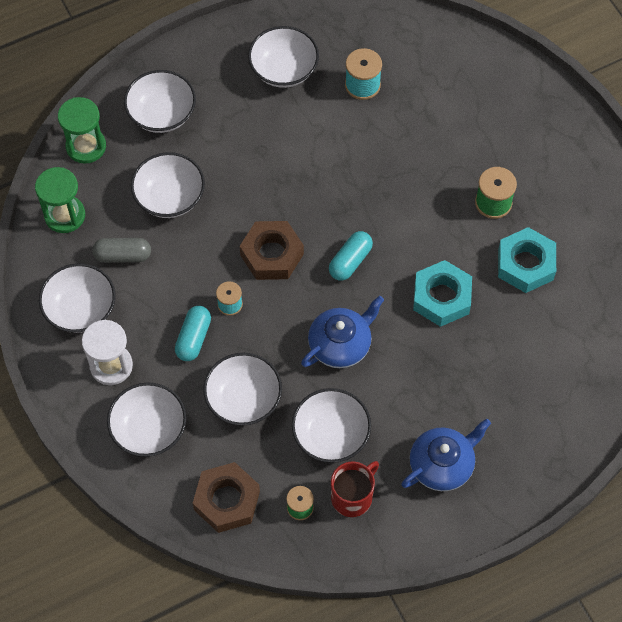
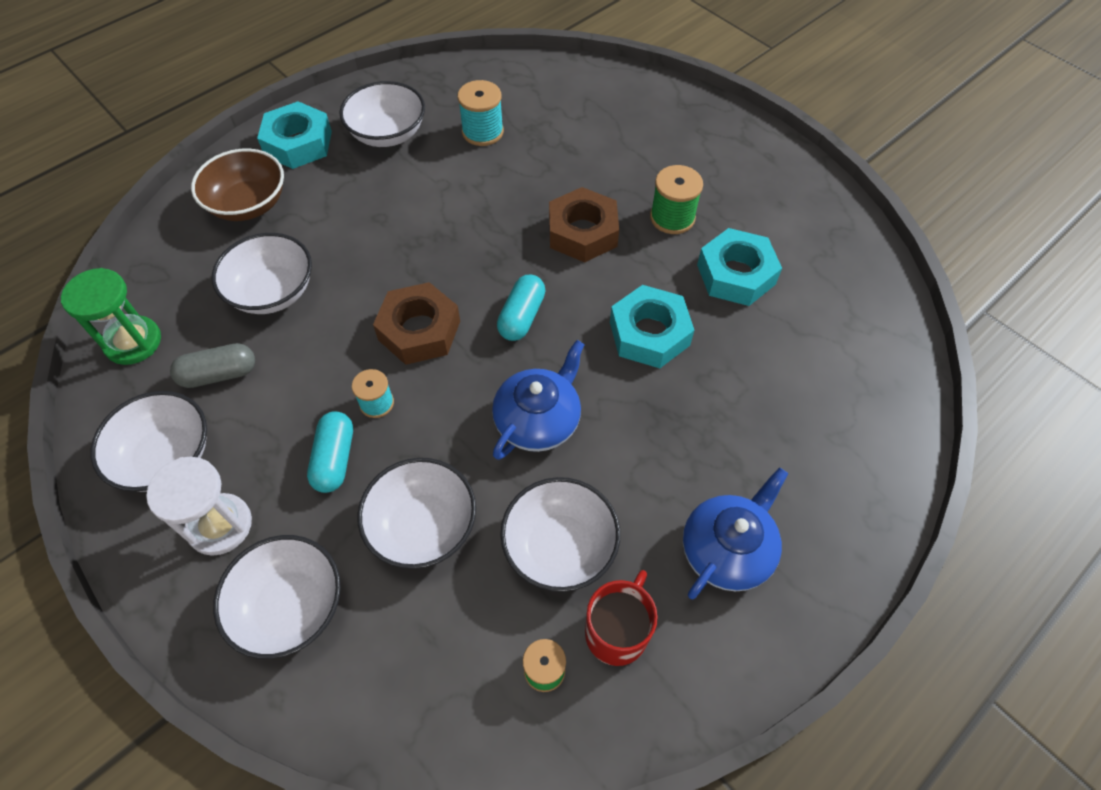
camera: 15 degrees left, 5 degrees down
green hourglass [58,97,106,164] -> none
white bowl [124,70,196,133] -> brown bowl [191,148,284,221]
brown nut [193,462,260,533] -> brown nut moved to [549,187,619,262]
none -> turquoise nut [257,101,332,169]

